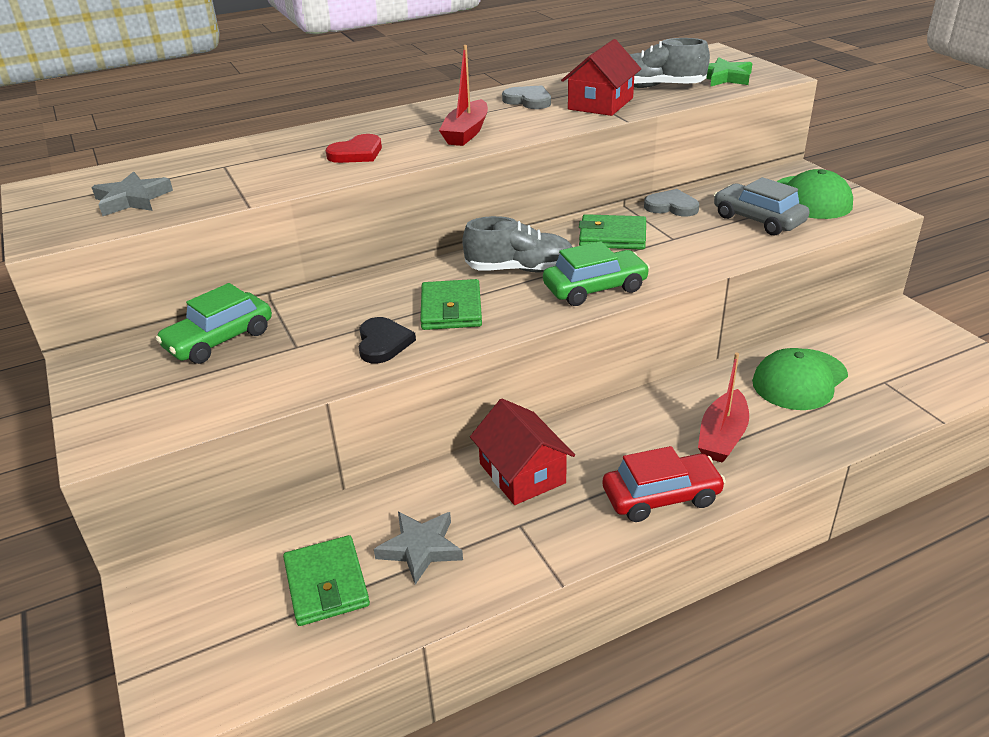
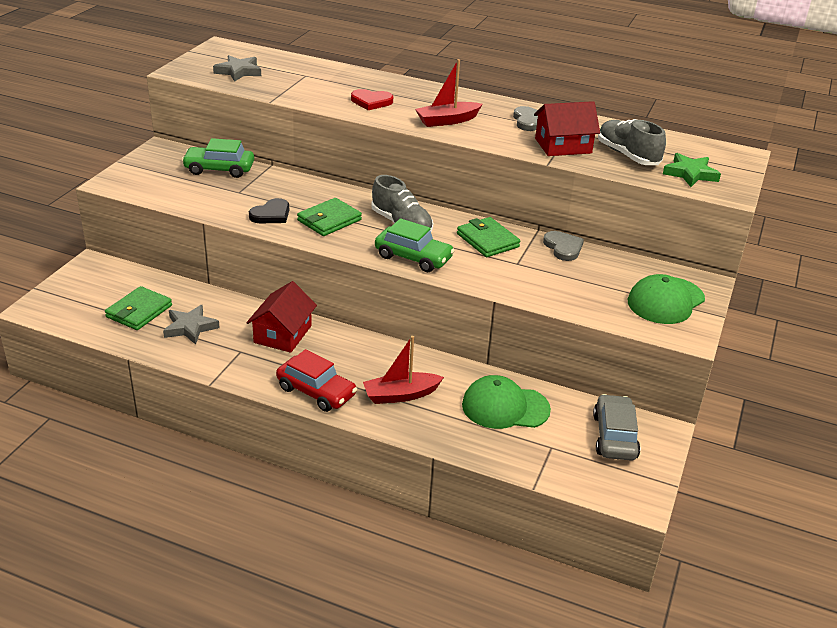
camera: 45 degrees right, 0 degrees up
grey car [714,177,810,236] -> grey car moved to [593,394,640,461]

